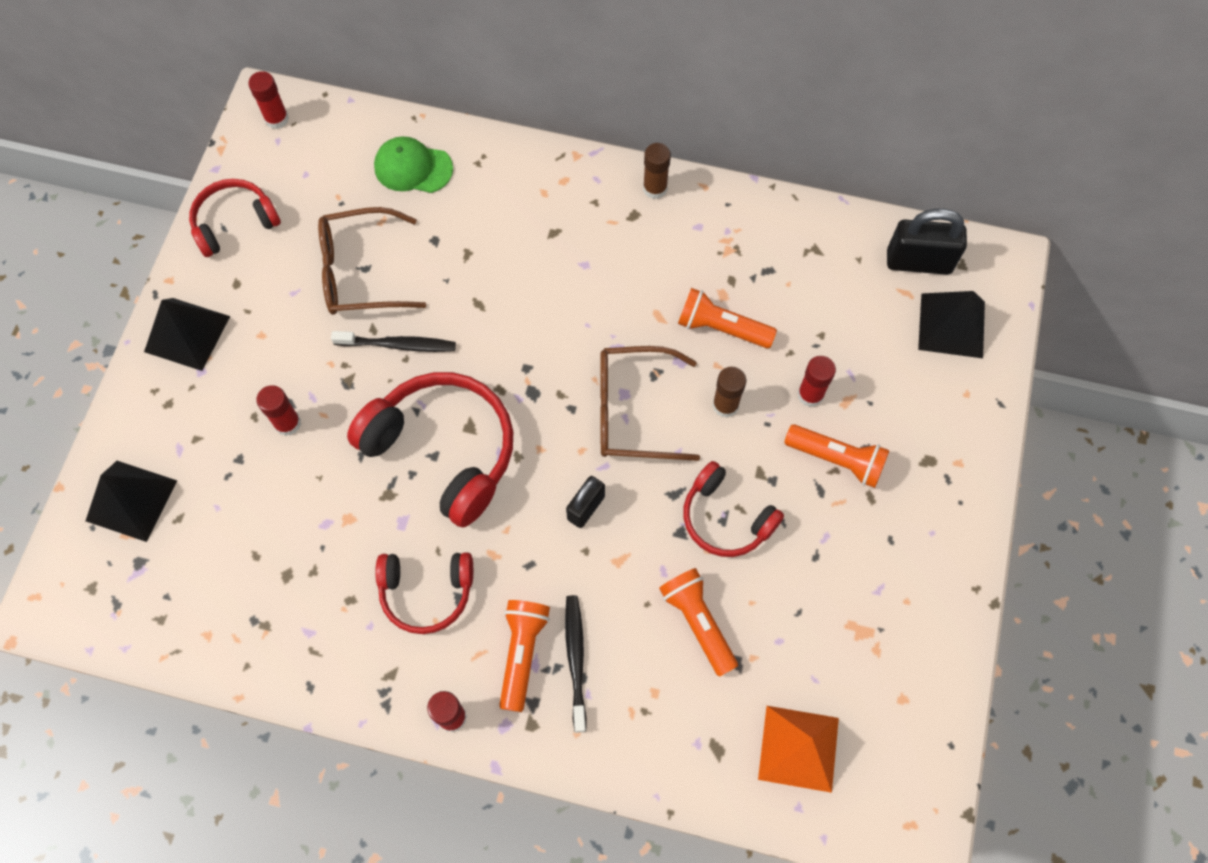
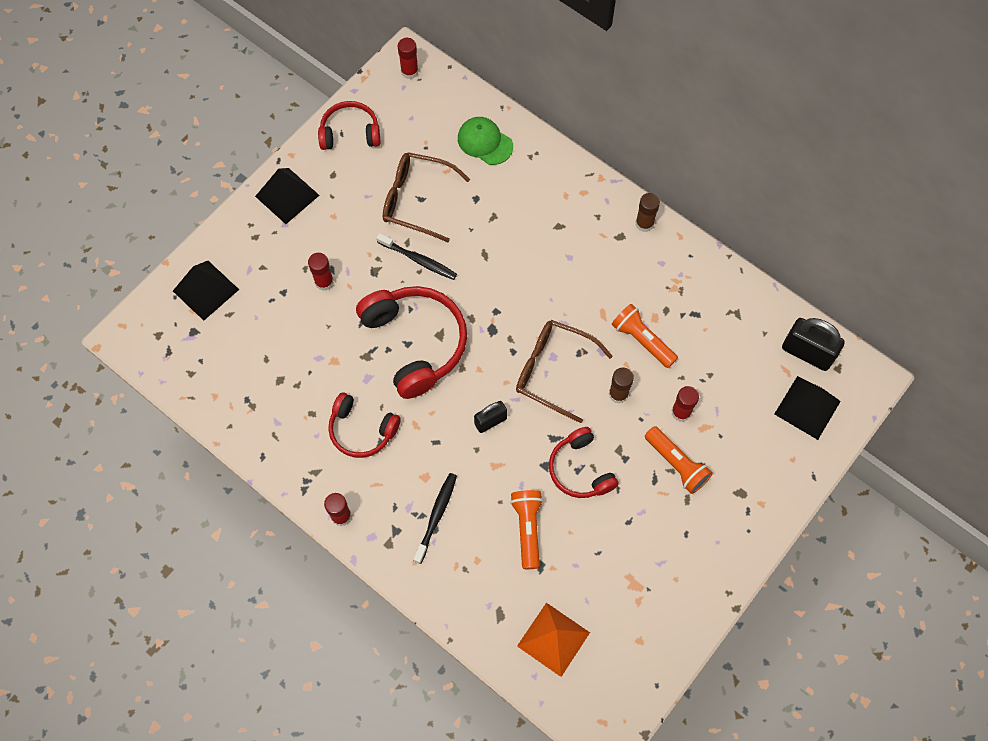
camera: 25 degrees right, 0 degrees up
orange flashlight [499,600,550,712] -> none

